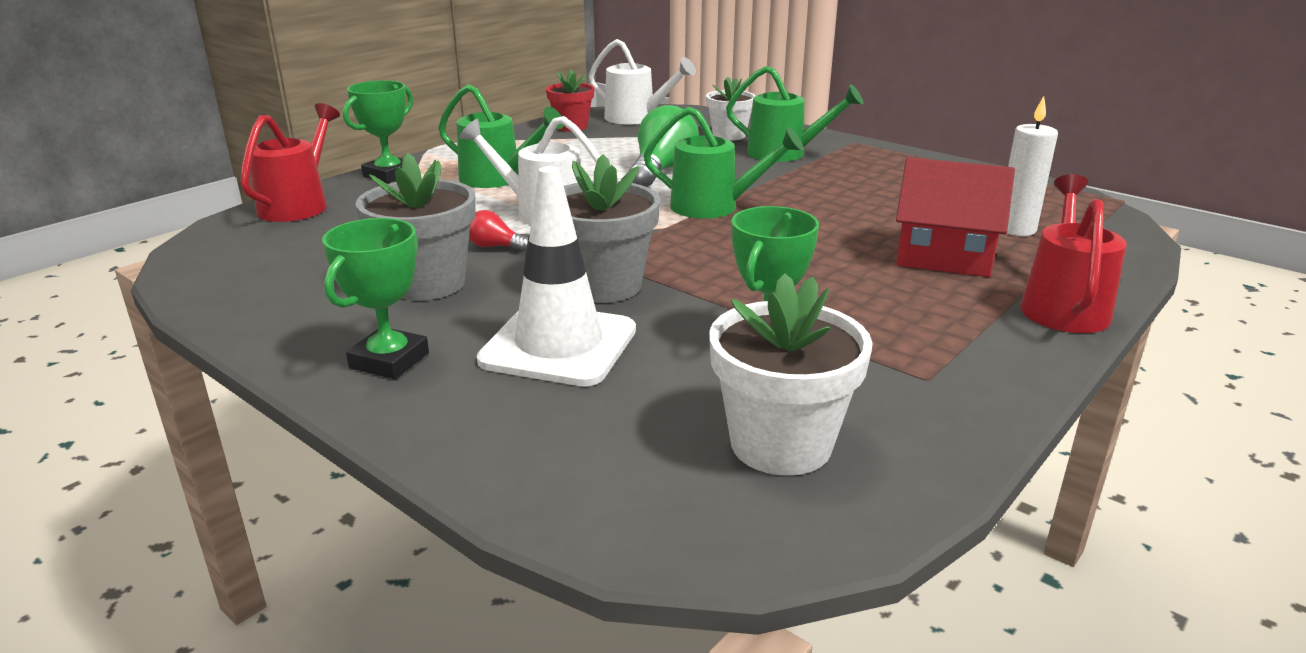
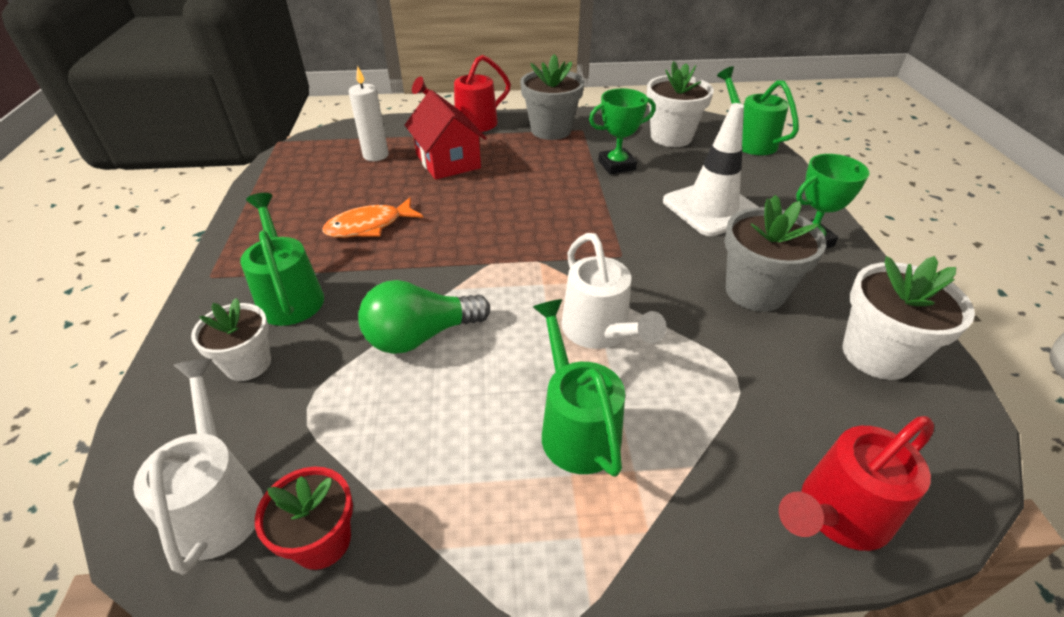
camera: 135 degrees left, 15 degrees up
green trophy [343,80,413,183] -> none
red light bulb [469,210,528,252] -> none
grey flower pot [564,154,660,303] -> grey flower pot moved to [520,54,584,140]
green watering can [643,107,804,218] -> green watering can moved to [717,66,799,155]
none -> orange fish [322,197,423,238]
none -> white flower pot [843,256,975,380]

